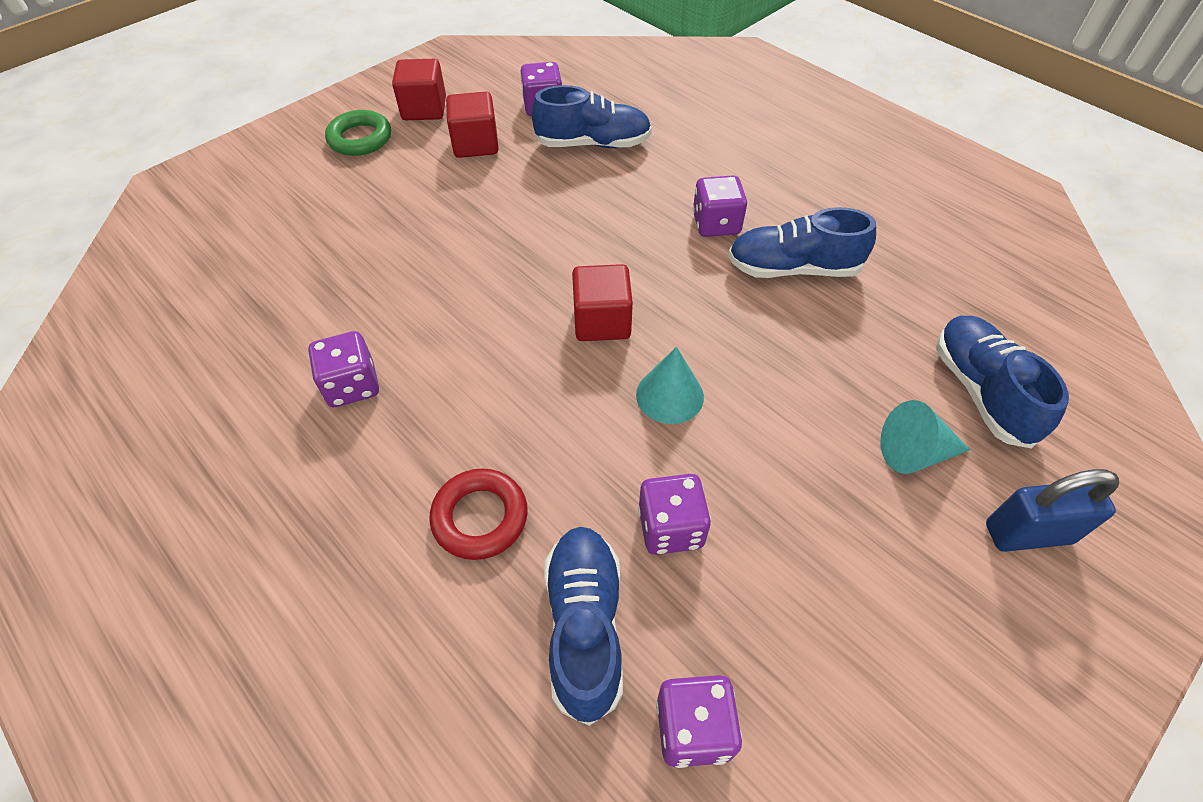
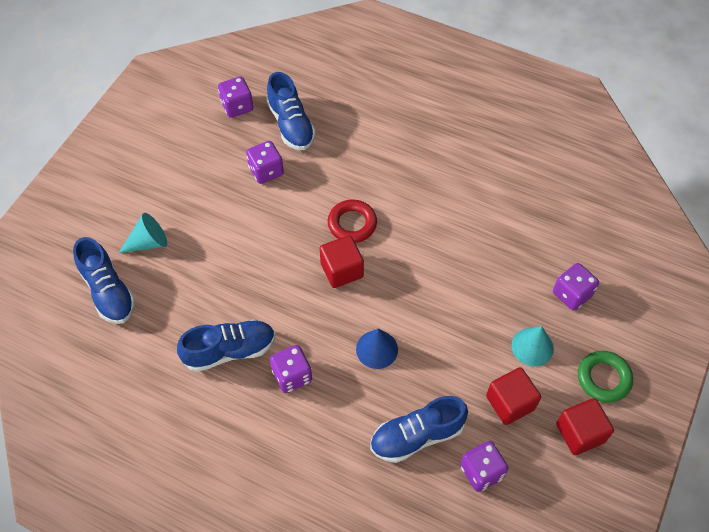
camera: 160 degrees right, 5 degrees up
purple dice [308,331,379,407] -> purple dice moved to [553,263,599,311]
red ring [429,468,528,560] -> red ring moved to [328,199,377,243]
turquoise cone [636,347,704,424] -> turquoise cone moved to [511,326,554,366]
blue padlock [986,469,1119,552] -> none
none -> blue cone [356,329,398,369]

